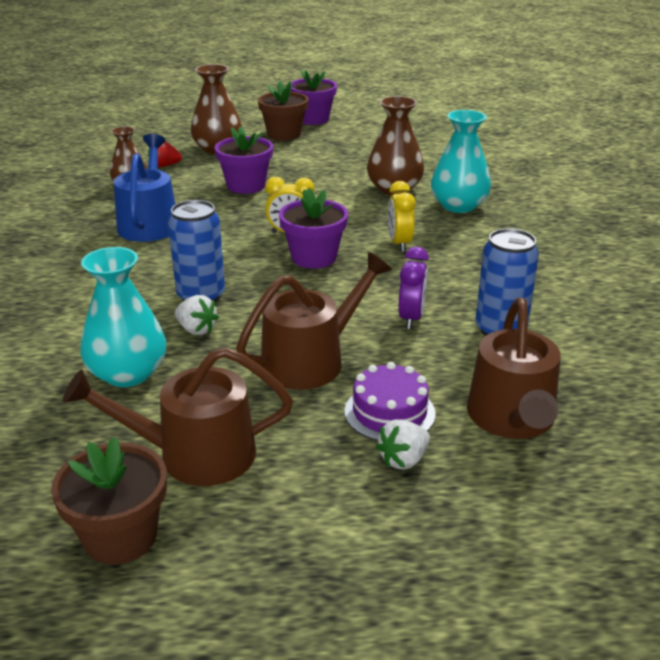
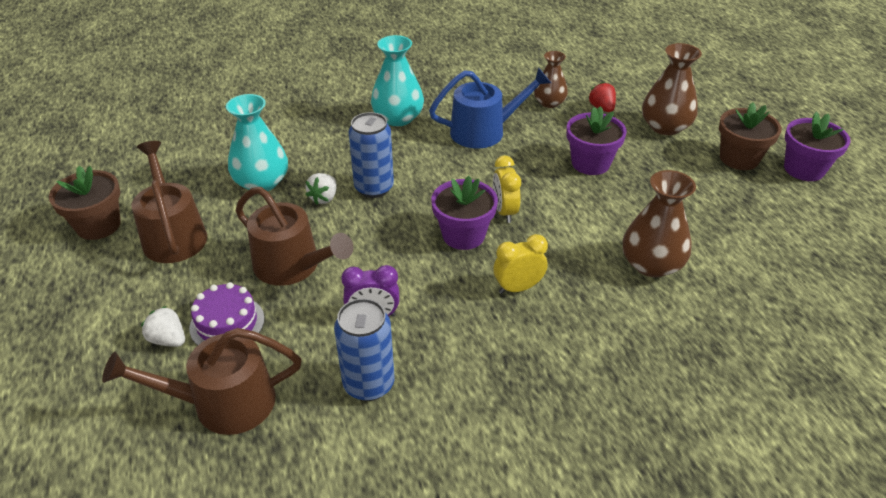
camera: 75 degrees right, 10 degrees up
turquoise vase [431,110,491,213] -> turquoise vase moved to [371,35,424,126]

